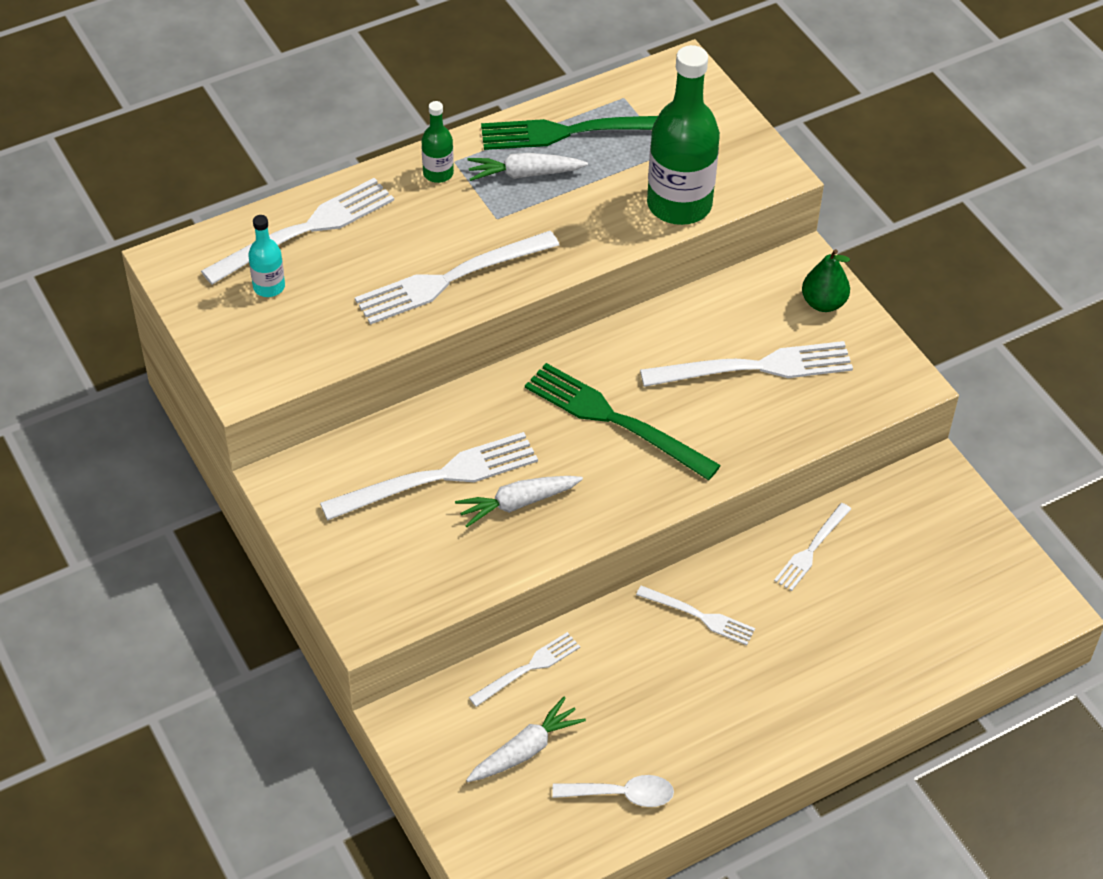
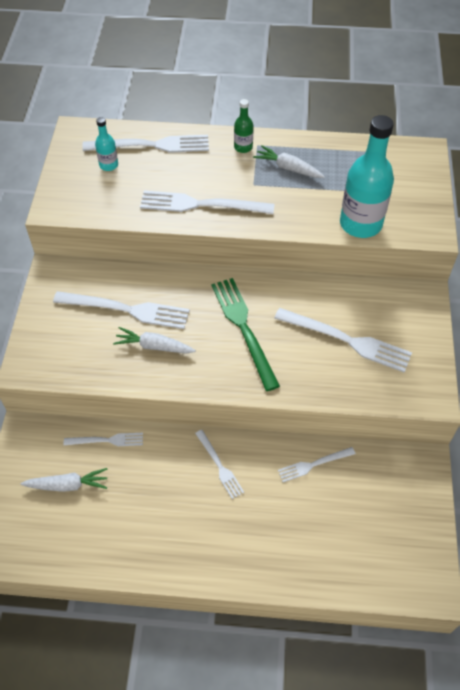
camera: 35 degrees right, 5 degrees up
green fork [481,116,658,150] -> none
white spoon [552,775,674,807] -> none
green bottle [647,45,720,225] -> turquoise bottle [340,115,394,238]
green pear [802,249,850,312] -> none

